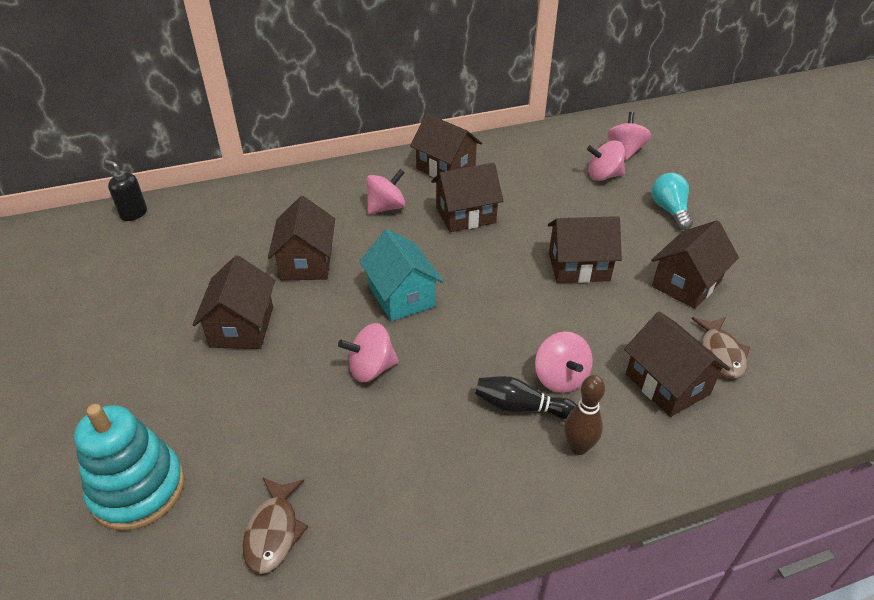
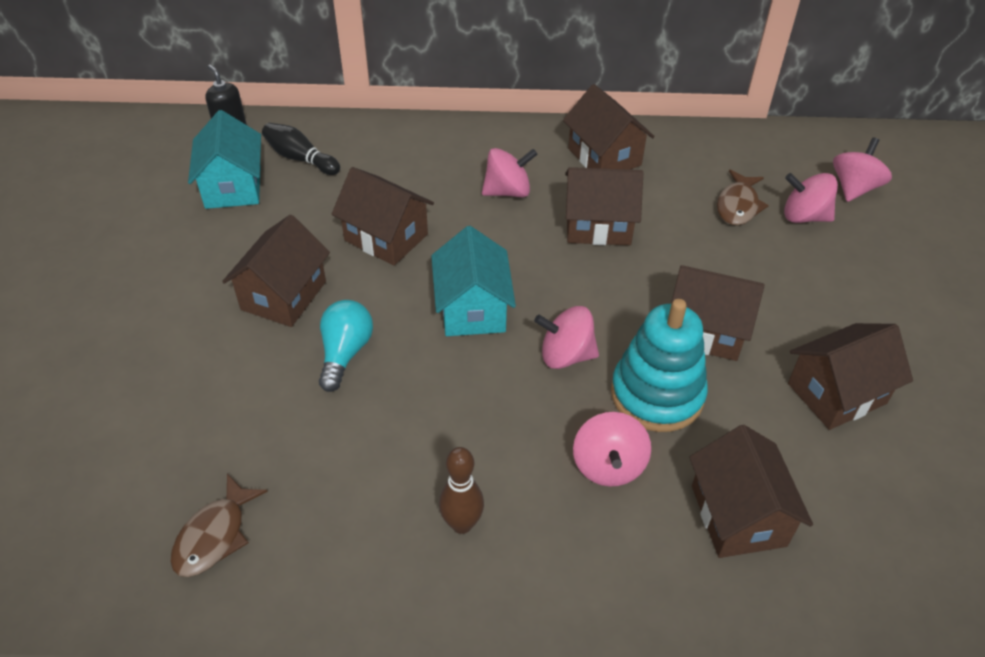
camera: 20 degrees right, 5 degrees up
turquoise stacking toy [74,404,185,531] -> turquoise stacking toy moved to [611,299,708,432]
brown house [268,196,335,280] -> brown house turned 75 degrees counterclockwise [332,167,434,266]
pink spinning top [338,323,399,382] -> pink spinning top moved to [534,306,599,369]
black bowling pin [475,376,577,419] -> black bowling pin moved to [262,123,340,175]
brown bowling pin [564,375,605,455] -> brown bowling pin moved to [439,447,484,534]
turquoise light bulb [652,173,693,230] -> turquoise light bulb moved to [319,300,373,392]
brown fish [692,317,750,379] -> brown fish moved to [717,169,769,225]
none -> turquoise house [188,110,261,209]

